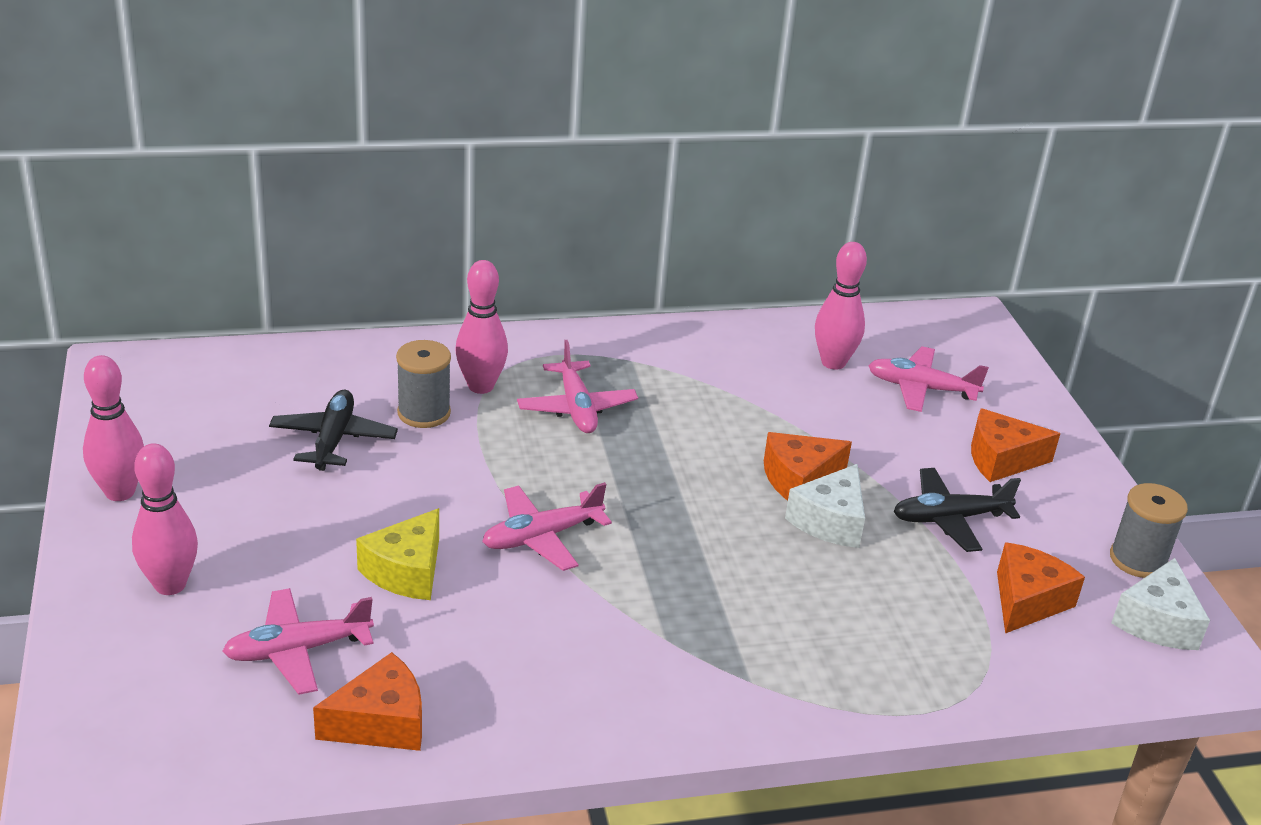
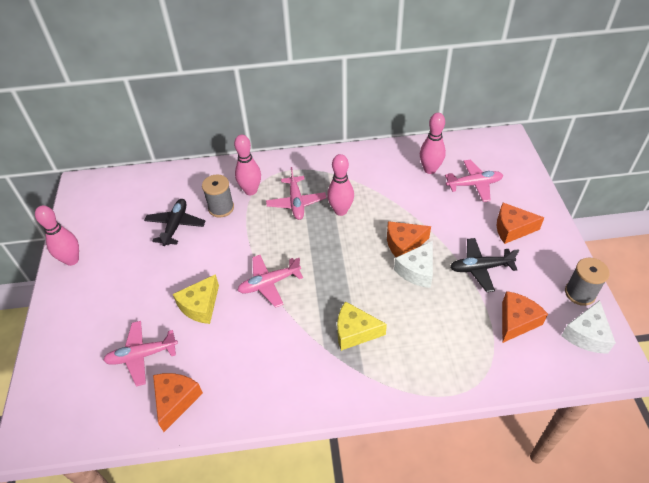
camera: 10 degrees right, 15 degrees up
pink bowling pin [132,443,198,595] -> pink bowling pin moved to [327,154,354,216]
orange cheese [313,652,422,751] -> orange cheese turned 60 degrees counterclockwise [153,373,203,432]
pink plane [868,346,989,412] -> pink plane turned 150 degrees clockwise [445,160,503,202]
none -> yellow cheese [337,301,387,351]

